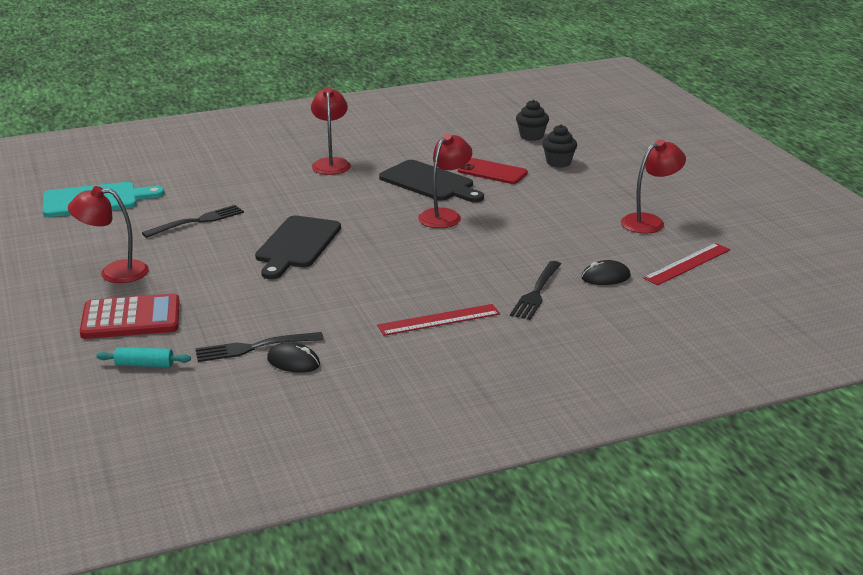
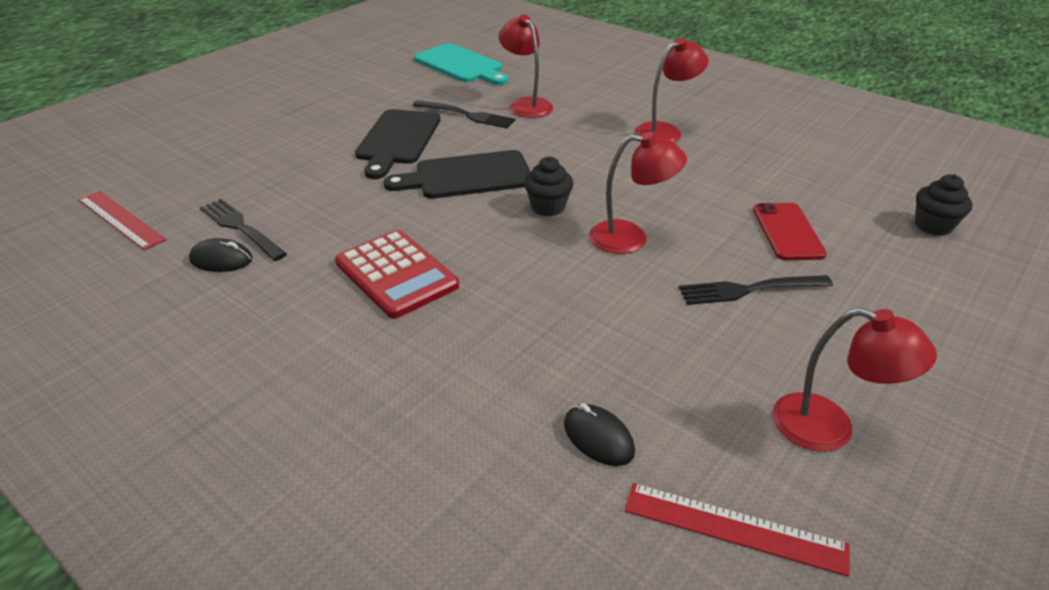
camera: 60 degrees right, 10 degrees up
red lamp [68,186,149,283] -> red lamp moved to [498,14,553,118]
red calculator [80,293,180,339] -> red calculator moved to [335,230,459,319]
turquoise rolling pin [96,347,191,367] -> none
black mouse [267,342,320,373] -> black mouse turned 75 degrees counterclockwise [189,238,253,272]
red ruler [377,304,500,336] -> red ruler moved to [78,191,166,250]
black cutting board [379,160,484,202] -> black cutting board moved to [355,109,441,179]
black fork [510,261,561,320] -> black fork moved to [679,275,833,305]
black cupcake [542,125,577,168] -> black cupcake moved to [524,156,573,216]

